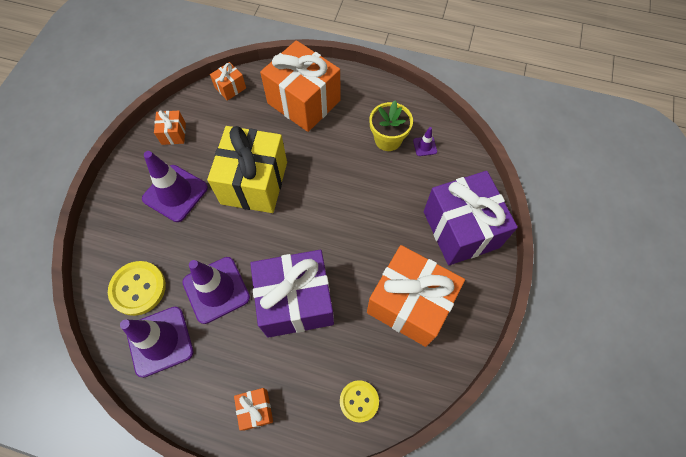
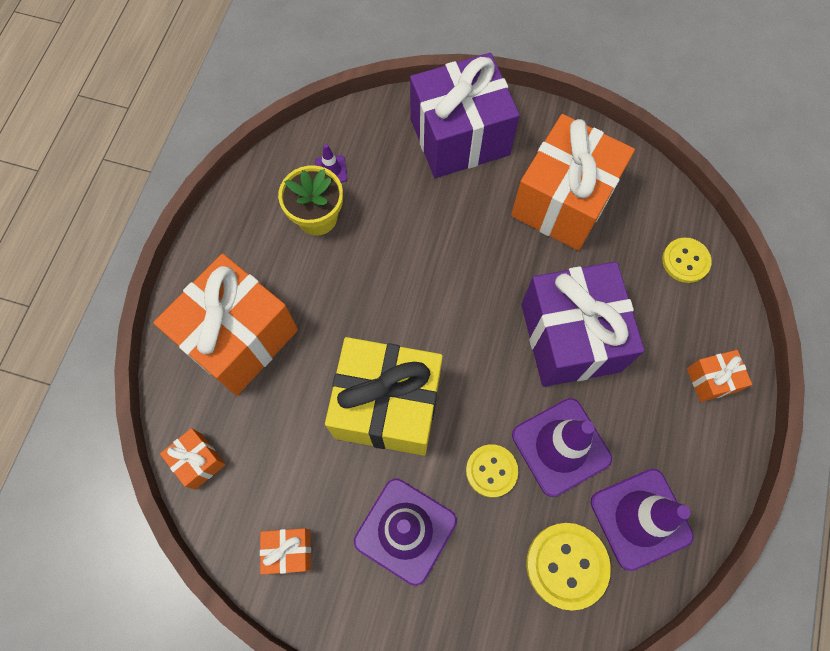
camera: 90 degrees left, 5 degrees up
none -> yellow button [466,444,518,498]

